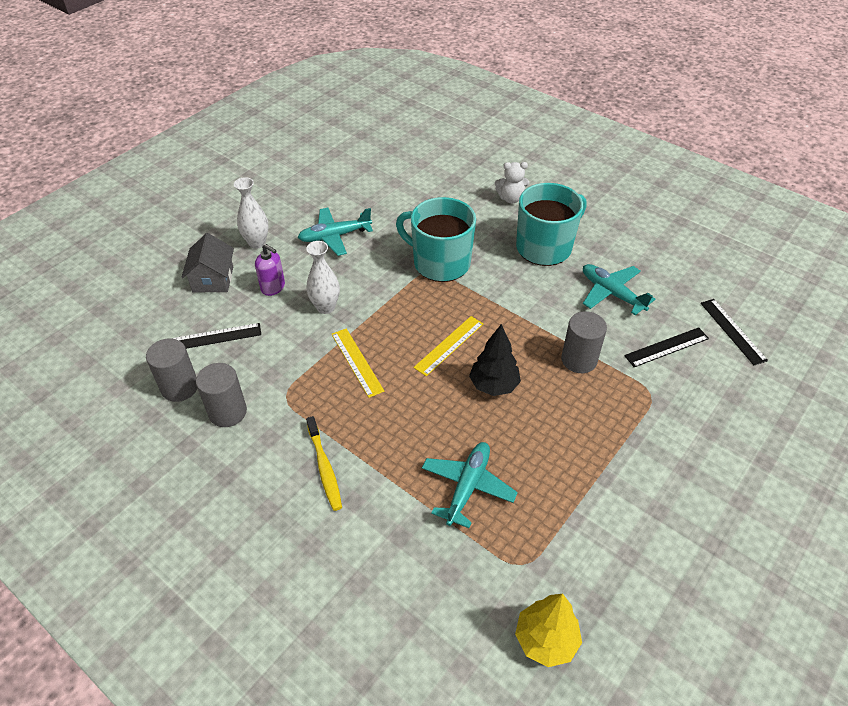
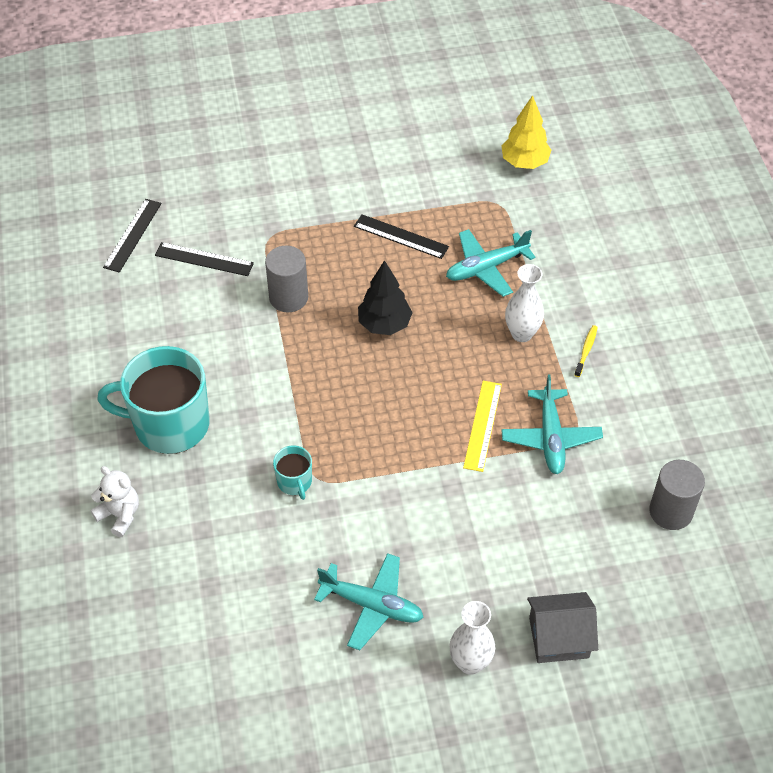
camera: 140 degrees left, 5 degrees up
black ruler [171,323,261,349] -> black ruler moved to [354,214,449,259]
grey house [181,233,234,292] -> grey house turned 45 degrees clockwise [527,592,598,663]
grey cylinder [196,363,247,427] -> none
purple soap dispenser [255,244,285,296] -> none
white vase [306,241,340,314] -> white vase moved to [505,264,544,342]
yellow toothbrush [306,416,342,511] -> yellow toothbrush [574,325,598,377], size x0.62
turquoise mug [396,197,476,282] -> turquoise mug [273,446,312,500], size x0.46
yellow ruler [413,316,484,376] -> none
turquoise plane [583,264,655,315] -> turquoise plane moved to [501,375,603,474]

